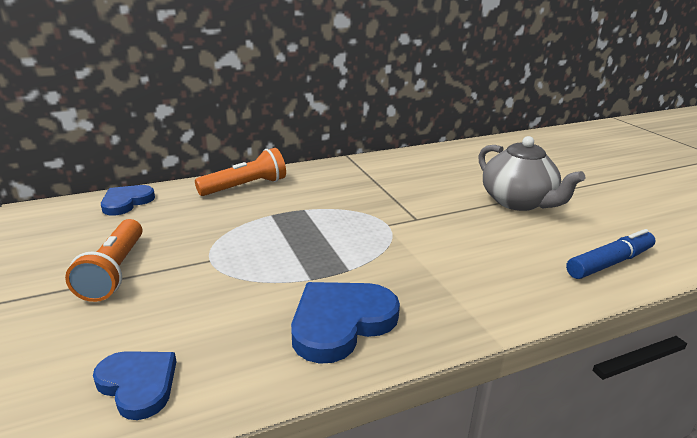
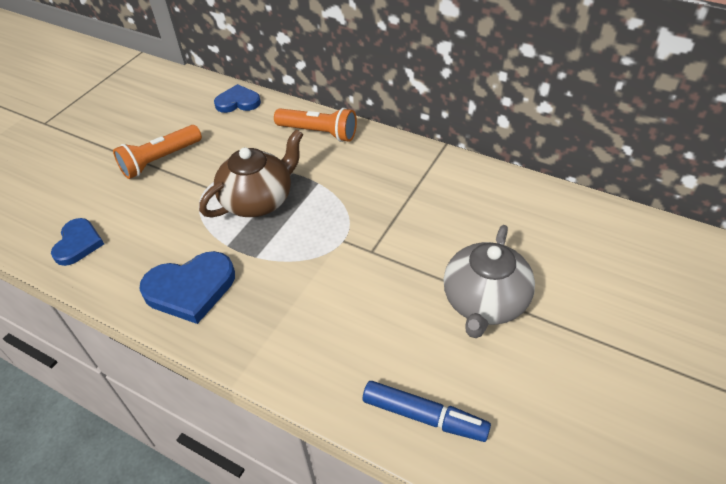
camera: 55 degrees right, 20 degrees up
blue heart [291,282,400,364] -> blue heart turned 150 degrees clockwise [139,251,235,324]
none -> brown teapot [199,129,303,217]

